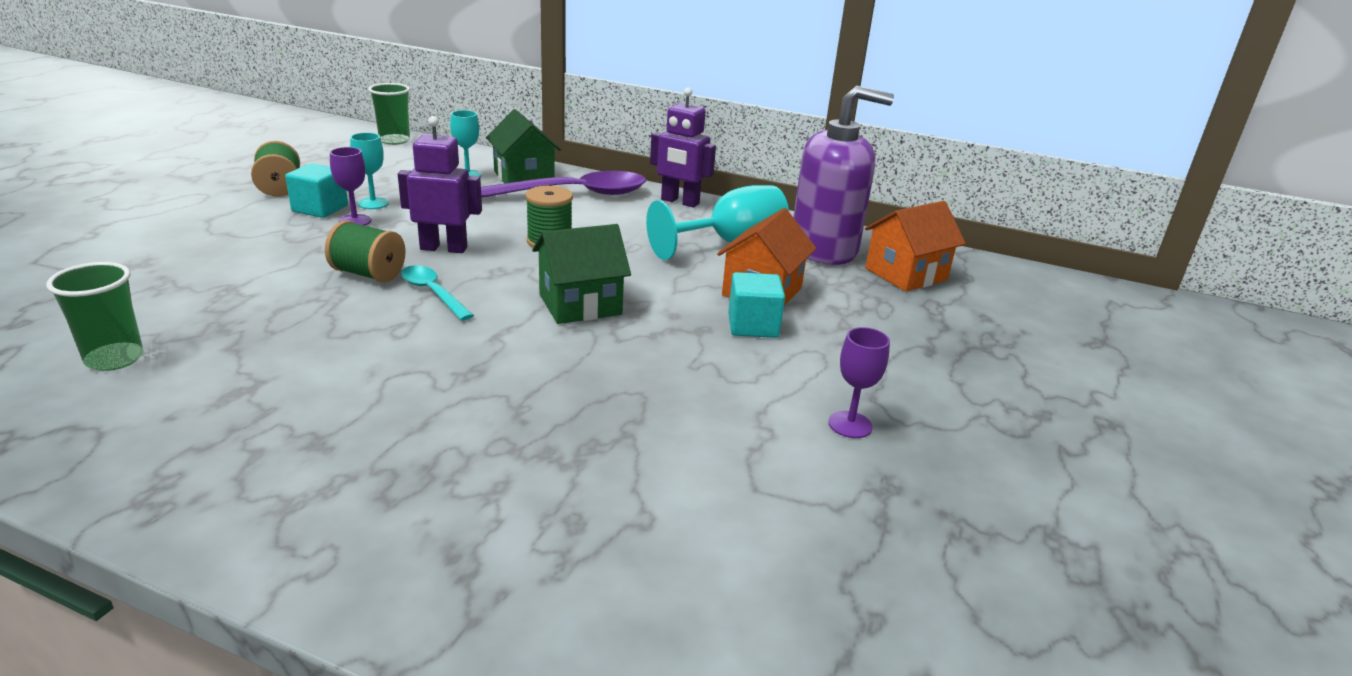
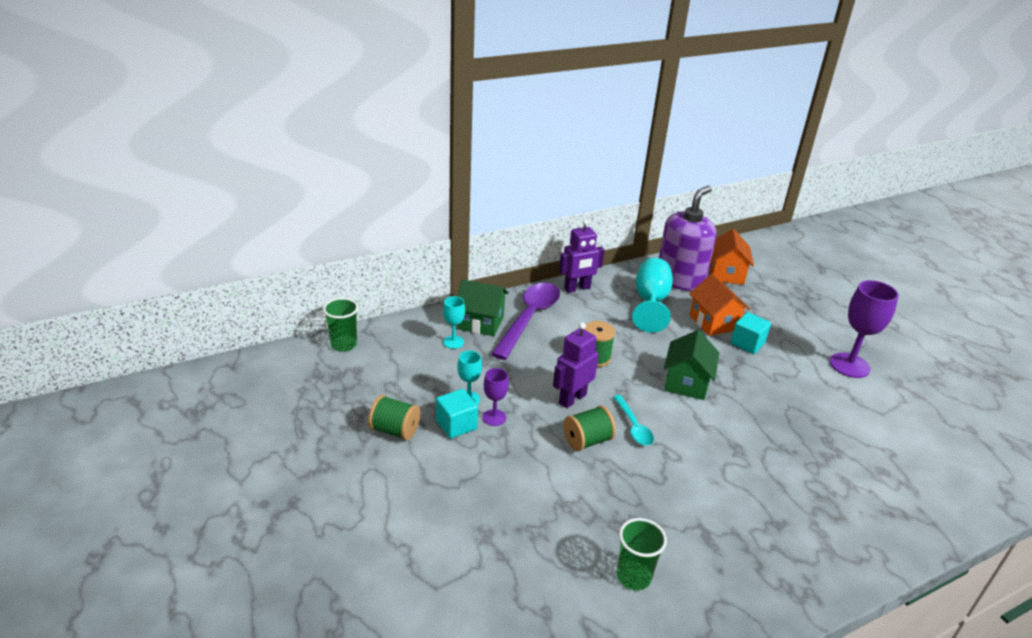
camera: 50 degrees left, 5 degrees up
turquoise spoon [401,265,474,321] -> turquoise spoon turned 105 degrees counterclockwise [613,395,654,445]
purple goblet [828,327,890,438] -> purple goblet [830,280,899,378], size x1.84

